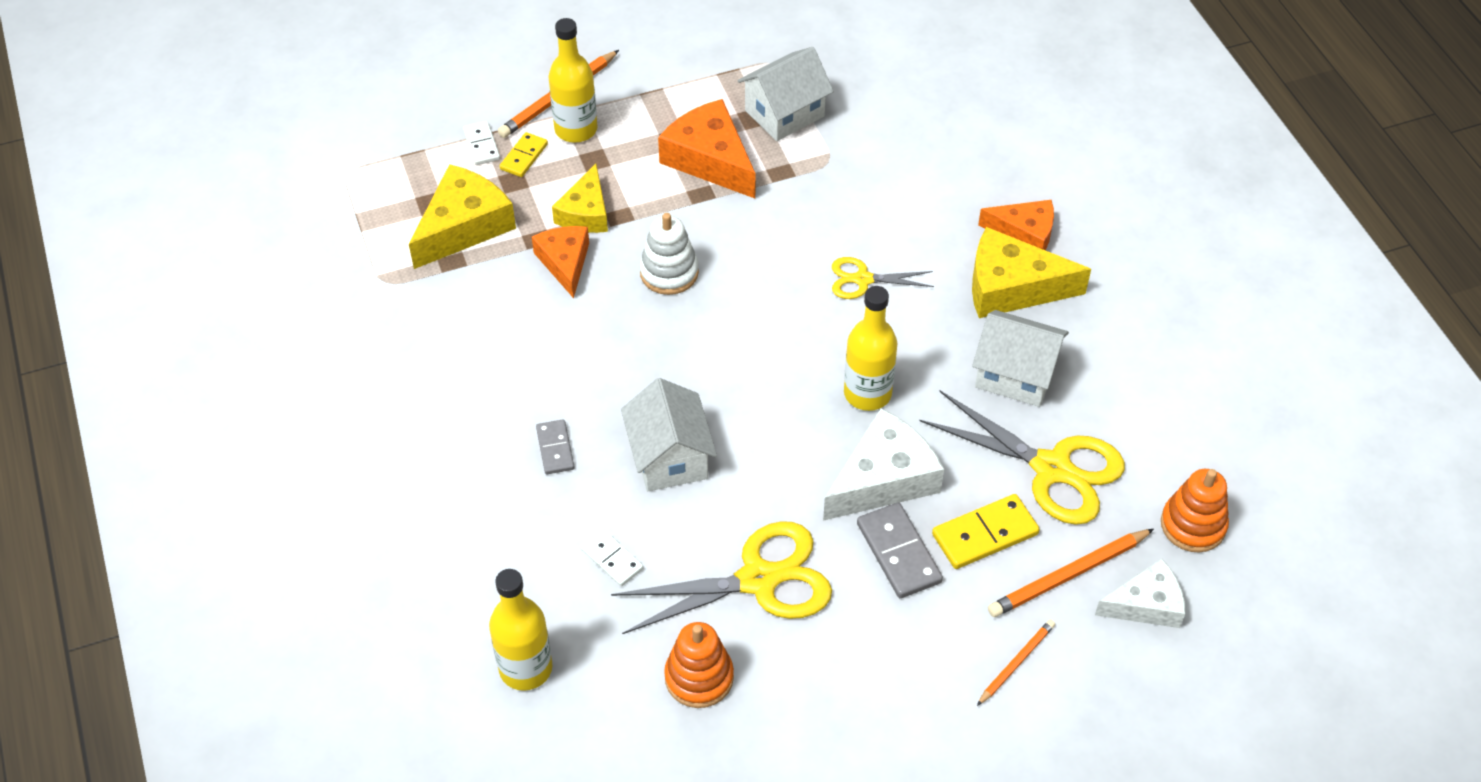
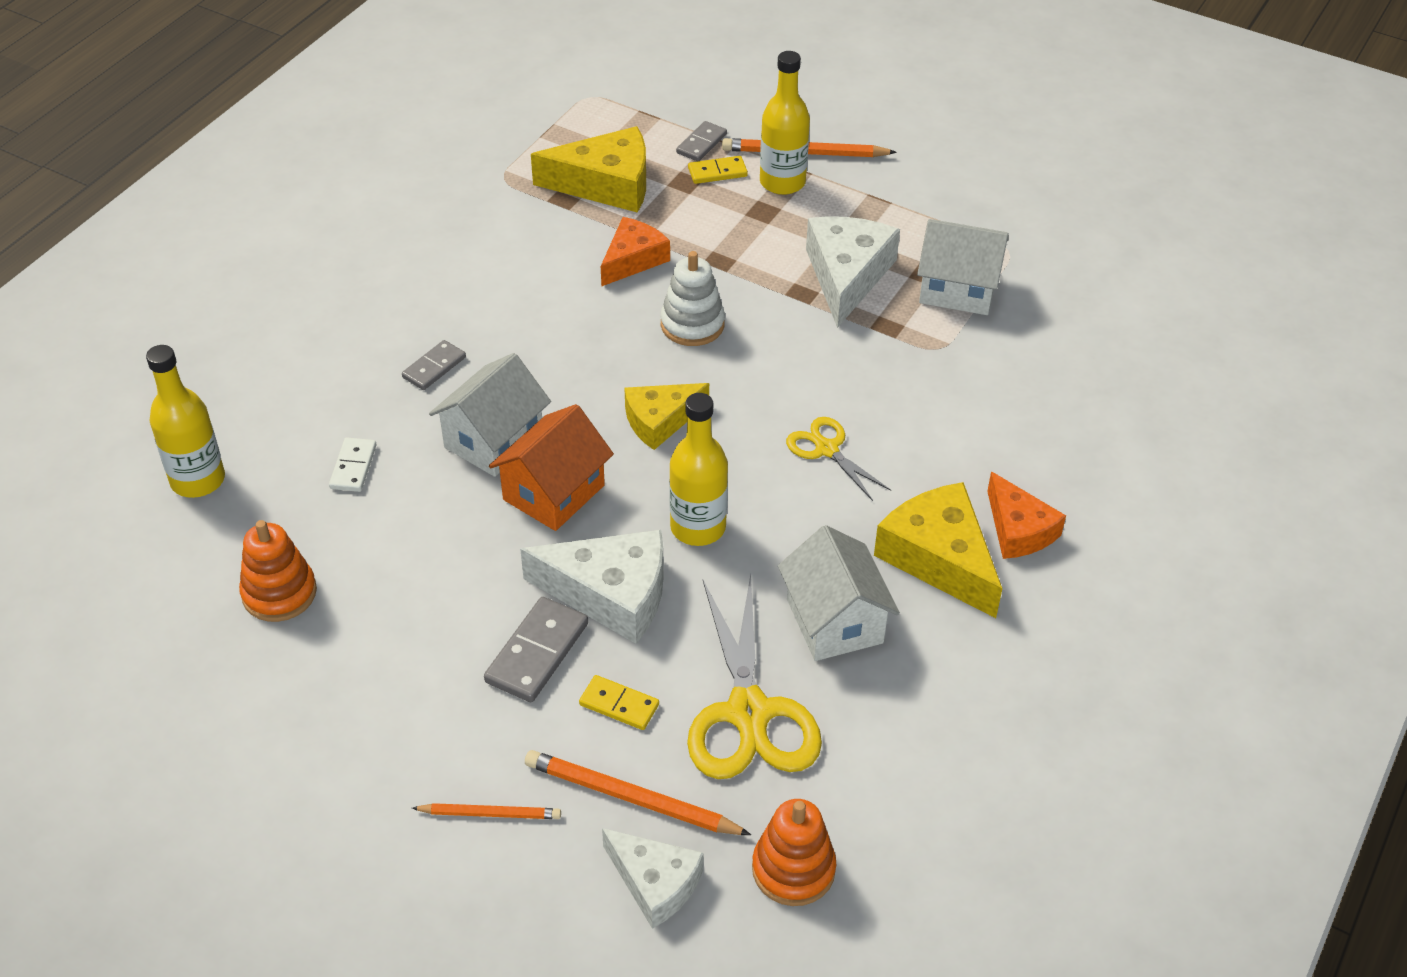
camera: 50 degrees right, 5 degrees down
white domino [463,121,500,165] -> grey domino [676,121,727,161]
yellow cheese [552,164,608,233] -> yellow cheese moved to [625,383,709,450]
yellow scissors [611,521,832,634] -> none
orange cheese [658,99,756,198] -> white cheese [806,216,900,328]
yellow domino [932,494,1040,569] -> yellow domino [579,675,659,730], size x0.63
none -> orange house [489,404,614,531]

